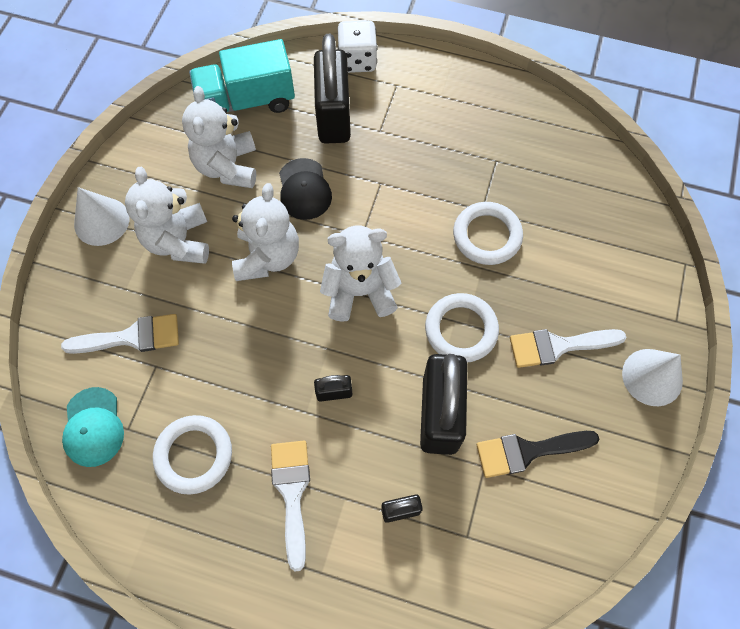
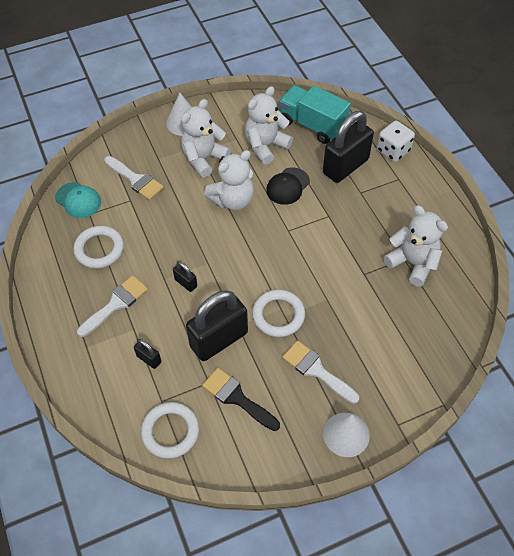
camera: 50 degrees right, 10 degrees down
turquoise cap [62,387,124,467] -> turquoise cap turned 90 degrees counterclockwise [55,182,101,218]
white teddy bear [320,225,402,322] -> white teddy bear moved to [384,205,448,286]
white ring [453,202,523,265] -> white ring moved to [141,402,199,459]

